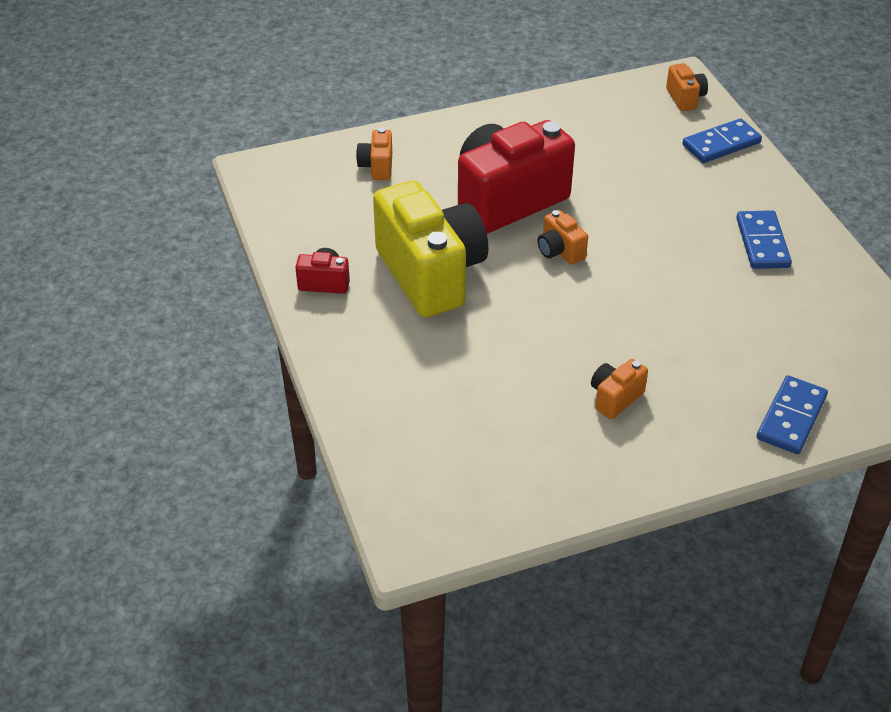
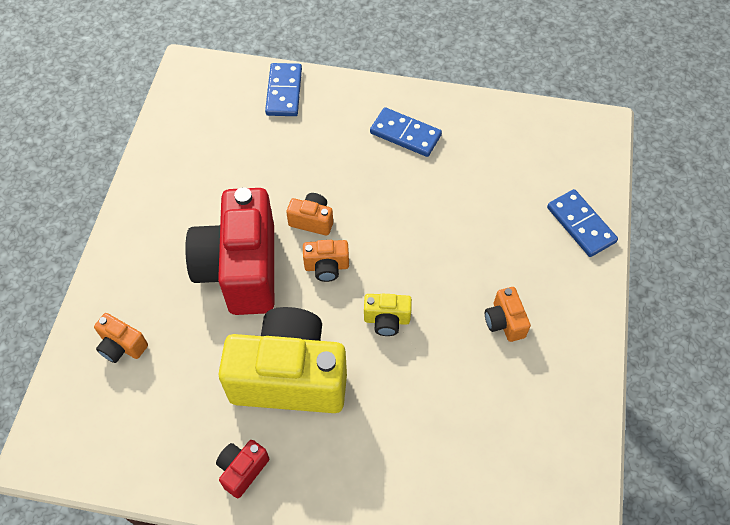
camera: 60 degrees left, 15 degrees up
orange camera [666,63,708,111] -> orange camera moved to [286,193,333,236]
none -> yellow camera [364,294,412,336]

